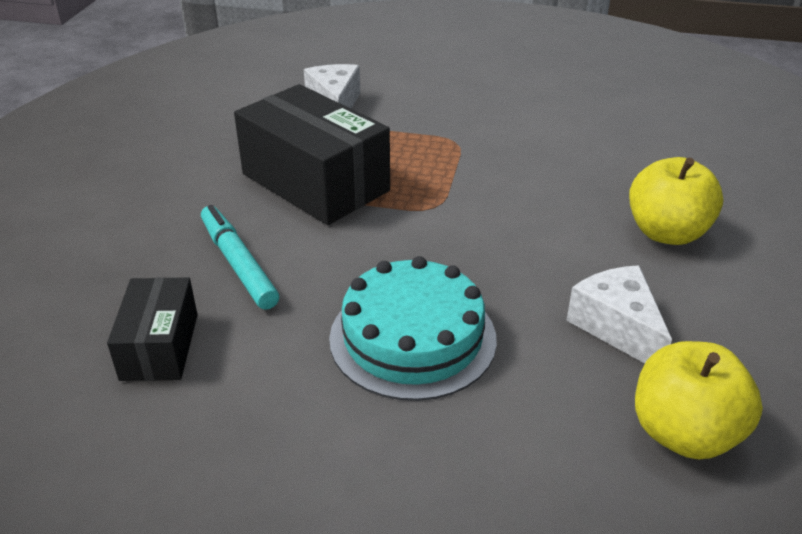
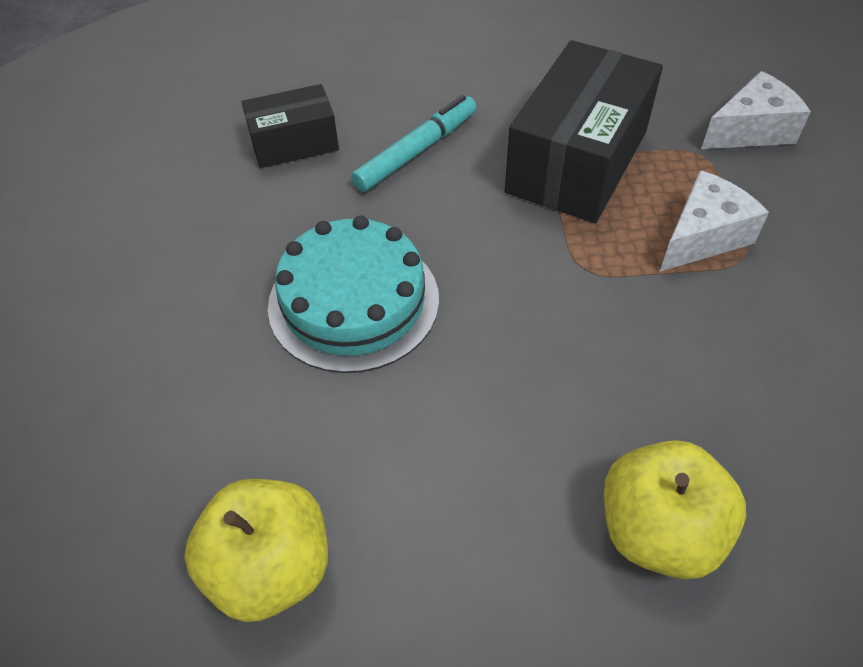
camera: 75 degrees right, 15 degrees up
white cheese [566,265,672,363] -> white cheese moved to [660,170,769,271]

